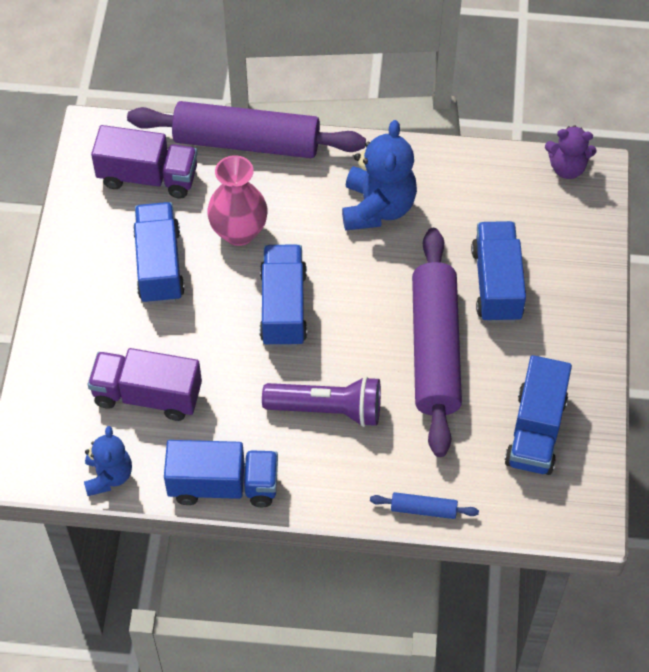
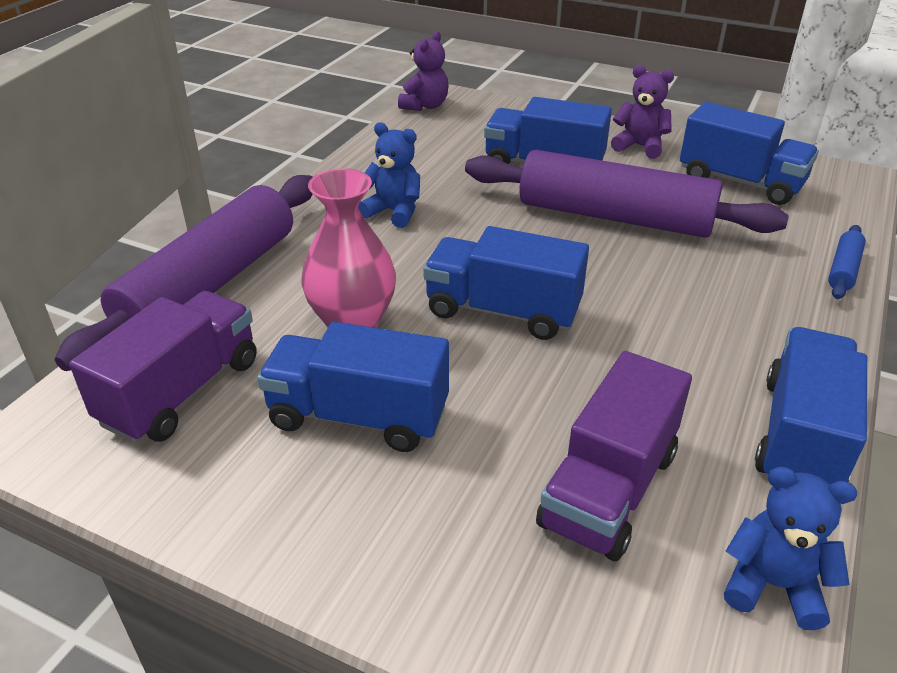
camera: 70 degrees left, 20 degrees down
purple flashlight [262,376,381,427] -> none
blue teddy bear [342,120,417,231] -> blue teddy bear [358,122,420,228], size x0.61
none -> purple teddy bear [611,65,674,159]

